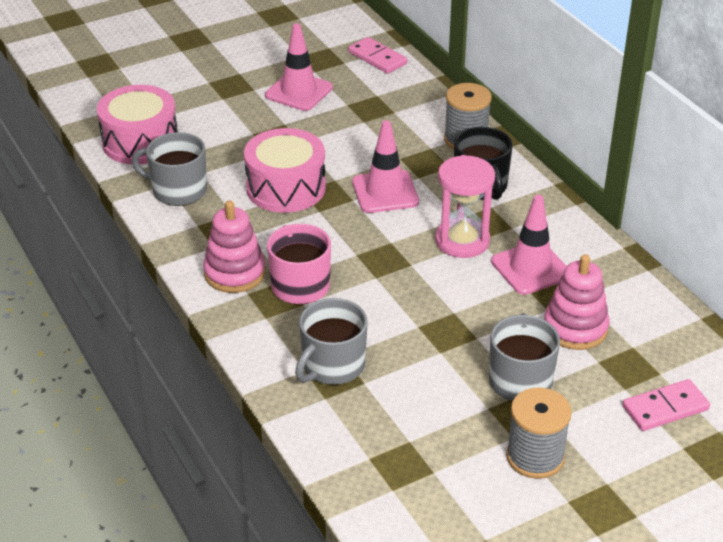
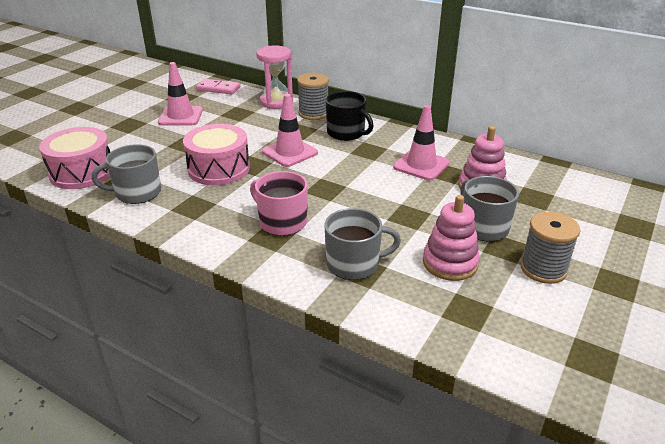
camera: 30 degrees left, 5 degrees down
pink stacking toy [203,201,266,293] -> pink stacking toy moved to [423,195,480,281]
grey mug [295,298,368,385] -> grey mug turned 105 degrees counterclockwise [325,208,401,280]
pink hourglass [435,155,495,258] -> pink hourglass moved to [256,46,293,109]
pink domino [622,379,710,431] -> none

